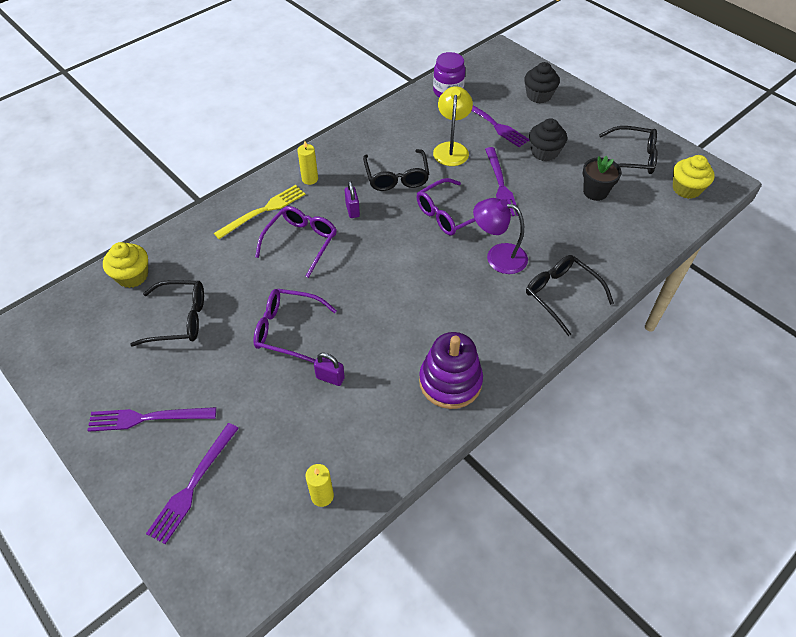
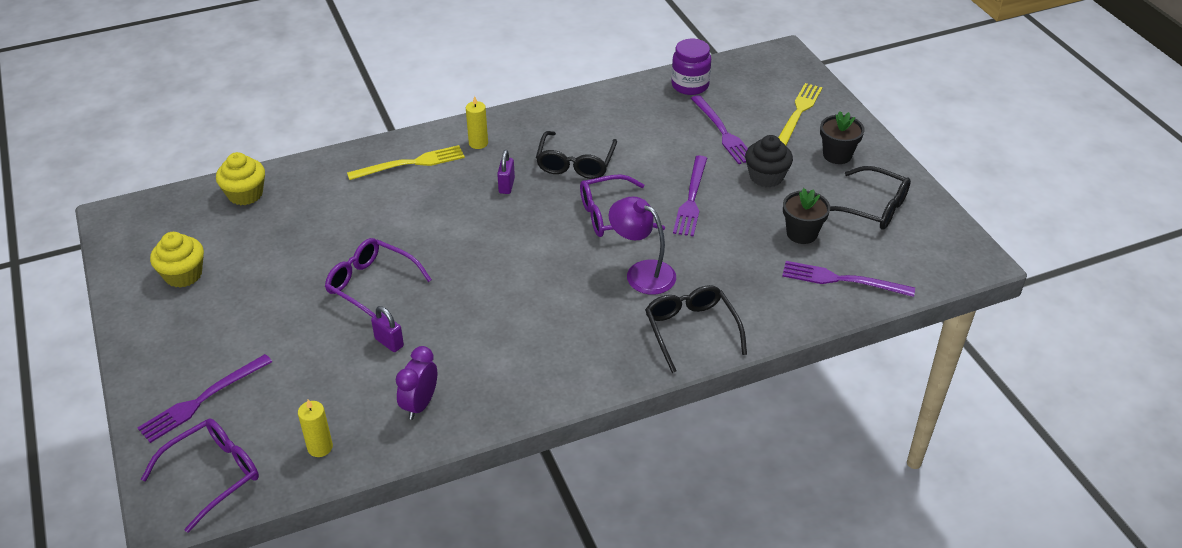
camera: 20 degrees right, 10 degrees down
purple fork [87,407,216,432] -> purple fork moved to [782,261,915,297]
black glasses [130,280,204,346] -> none
purple glasses [255,206,337,278] -> purple glasses moved to [141,419,259,533]
purple stacking toy [419,332,483,409] -> none
yellow lamp [433,86,473,166] -> none
black cupcake [524,62,560,103] -> yellow fork [778,83,823,146]
yellow cupcake [673,155,714,199] -> yellow cupcake moved to [150,232,204,288]
none -> purple clock [396,346,437,420]
none -> black flower pot [820,111,864,164]

